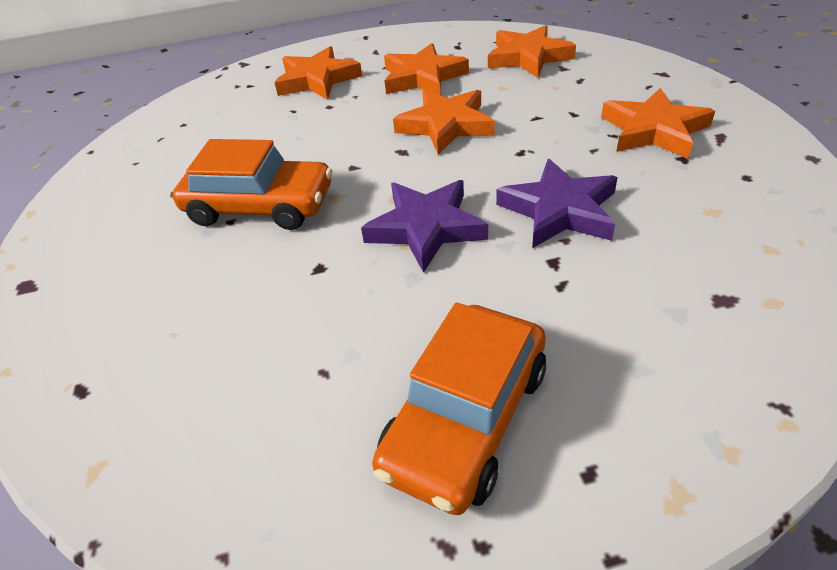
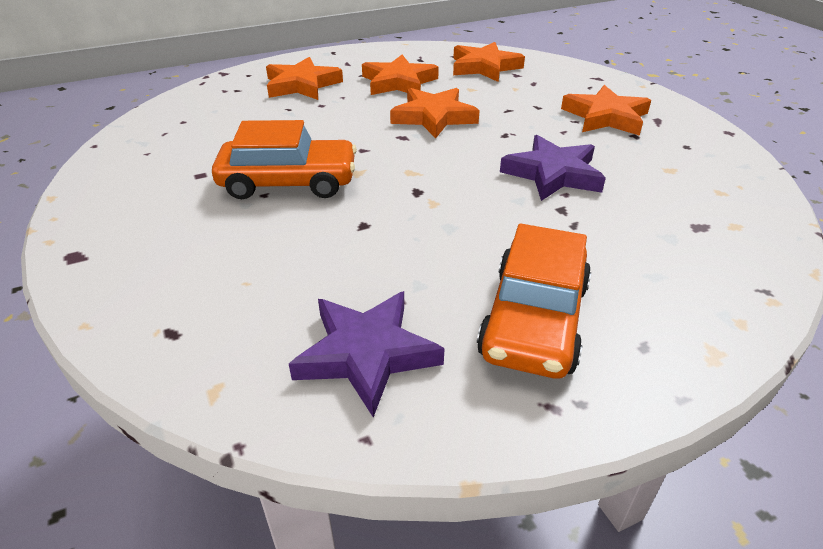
camera: 15 degrees left, 5 degrees down
purple star [361,180,488,273] -> purple star moved to [289,291,445,417]

